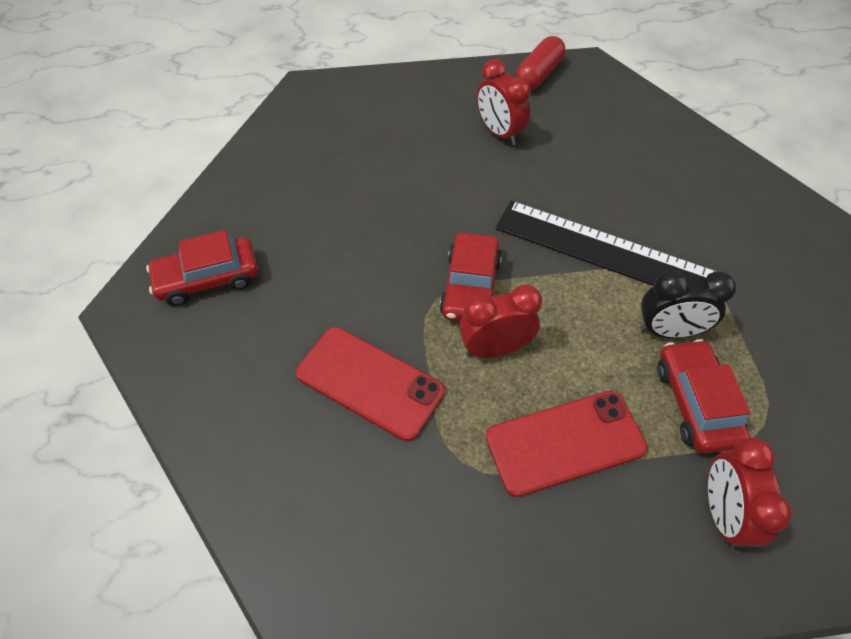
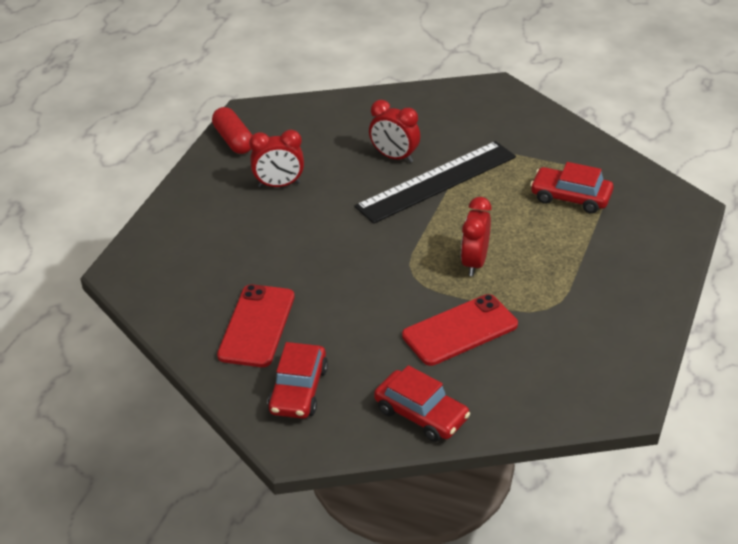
camera: 60 degrees left, 15 degrees down
red car [440,233,502,321] -> red car moved to [374,365,470,442]
red phone [486,391,648,497] -> red phone moved to [217,284,295,367]
black clock [640,270,736,338] -> none
red clock [708,437,792,548] -> red clock moved to [369,100,420,163]

